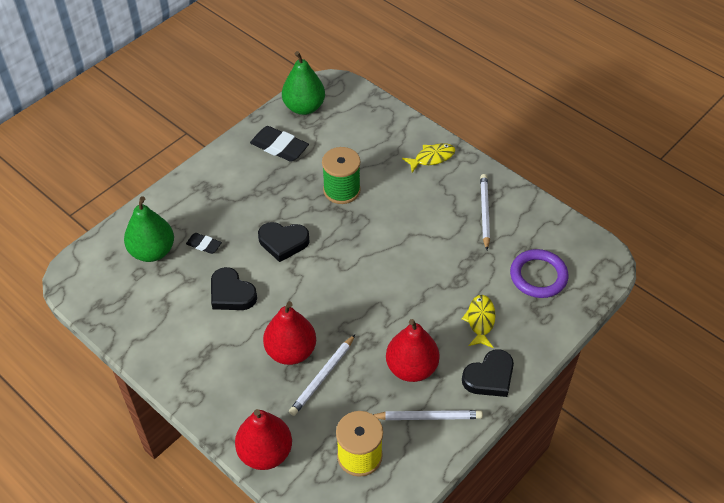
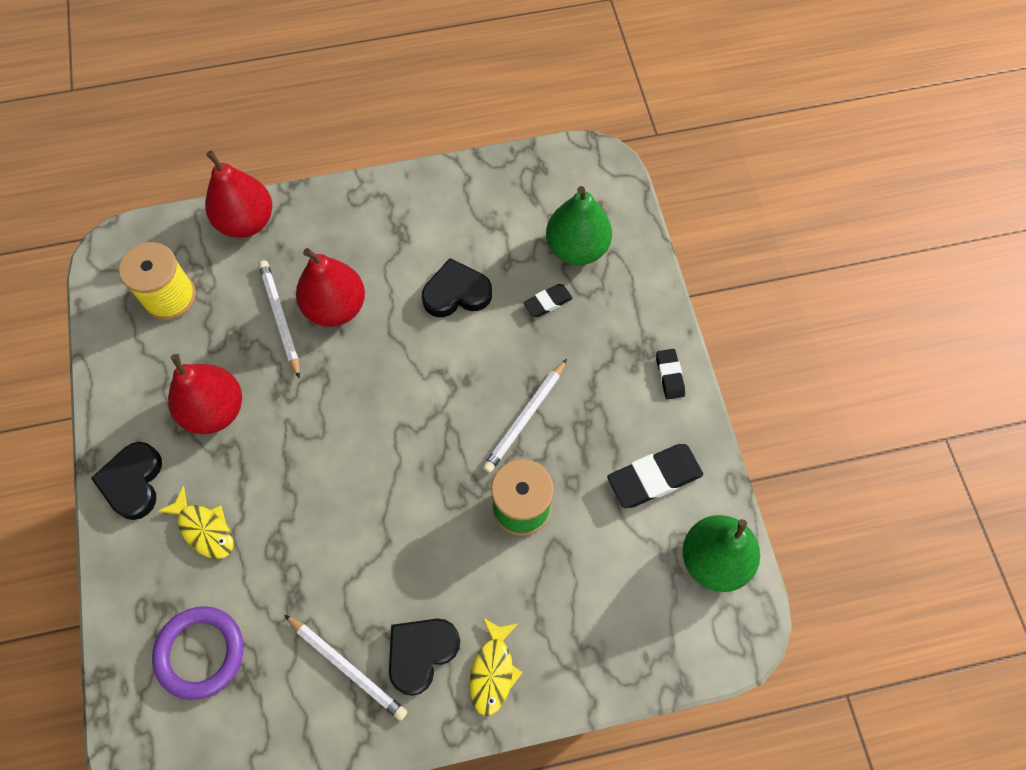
camera: 125 degrees right, 15 degrees up
black heart [258,222,309,262] -> black heart moved to [389,618,460,696]
white pencil [373,410,483,420] -> white pencil moved to [483,359,567,473]
none -> black eraser [656,349,685,399]

